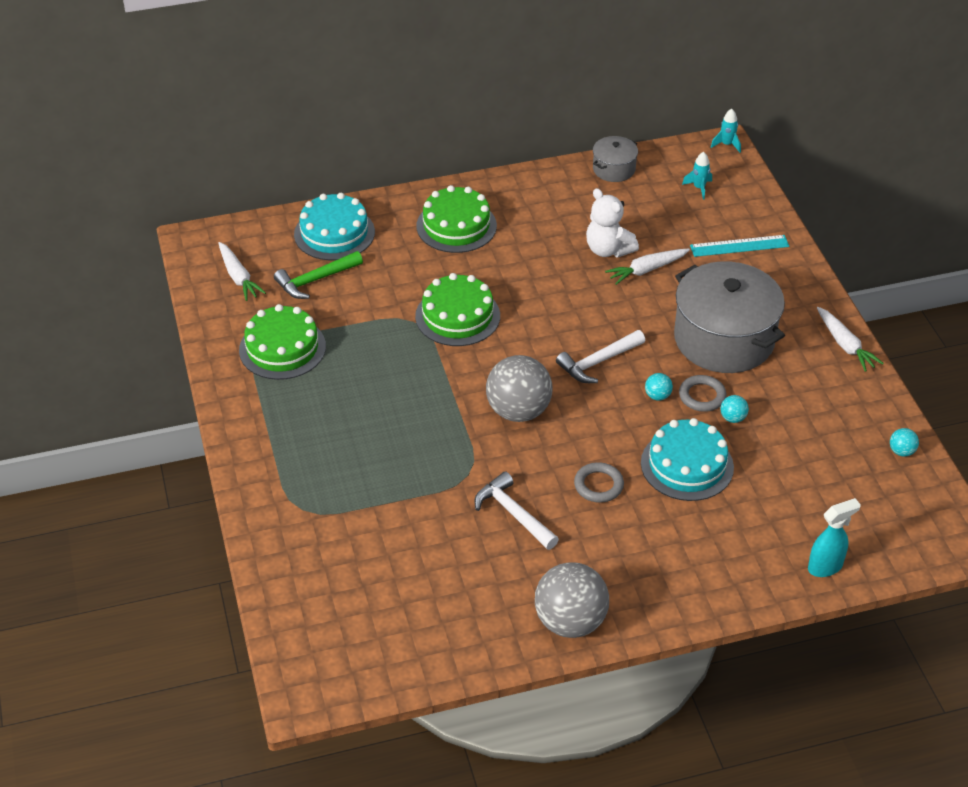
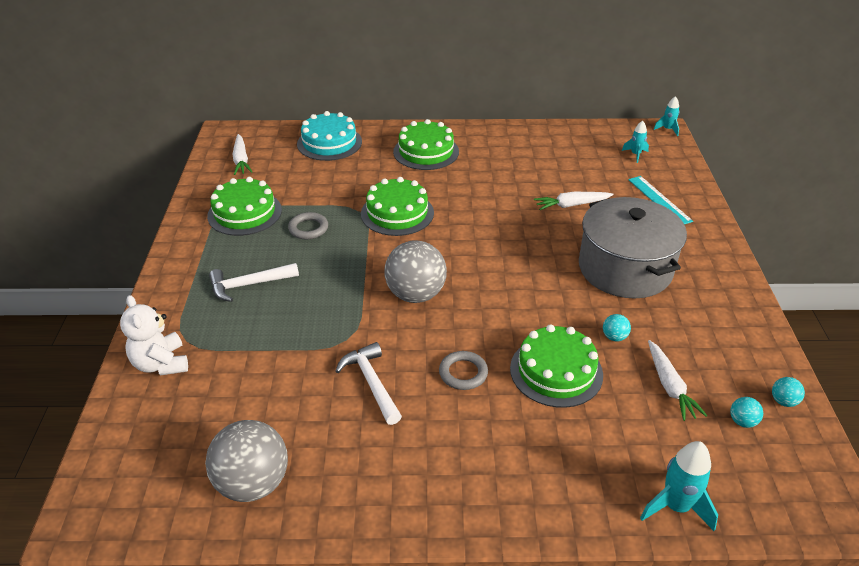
camera: 15 degrees right, 5 degrees down
green hammer [274,251,363,299] -> none
grey ball [535,562,609,638] -> grey ball moved to [205,420,288,502]
white hammer [556,330,645,383] -> white hammer moved to [209,263,299,302]
white teddy bear [586,188,639,258] -> white teddy bear moved to [120,295,188,375]
grey pot [593,136,638,182] -> none
turquoise cake [641,418,734,501] -> green cake [510,324,603,408]
turquoise ball [645,373,673,401] -> turquoise ball moved to [730,397,763,428]
grey ring [679,375,727,412] -> grey ring moved to [288,212,328,239]
turquoise ruler [690,235,789,257] -> turquoise ruler turned 60 degrees clockwise [628,176,693,224]
turquoise spray bottle [808,498,861,577] -> turquoise rocket [640,441,718,531]
white carrot [817,307,884,372] -> white carrot moved to [648,340,707,421]

